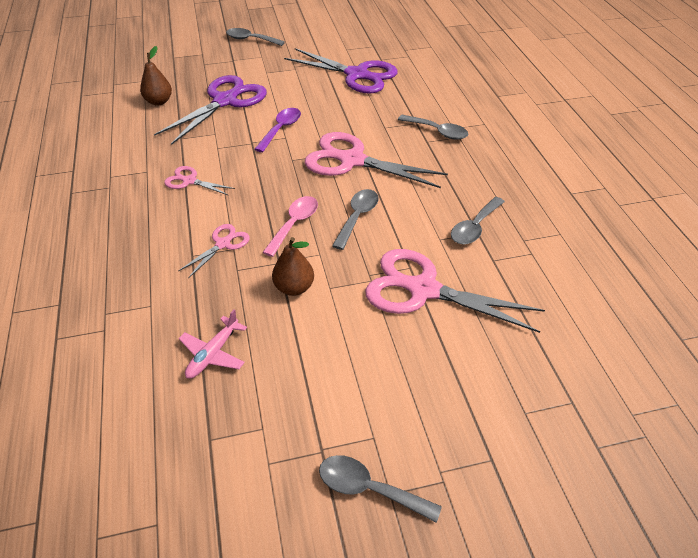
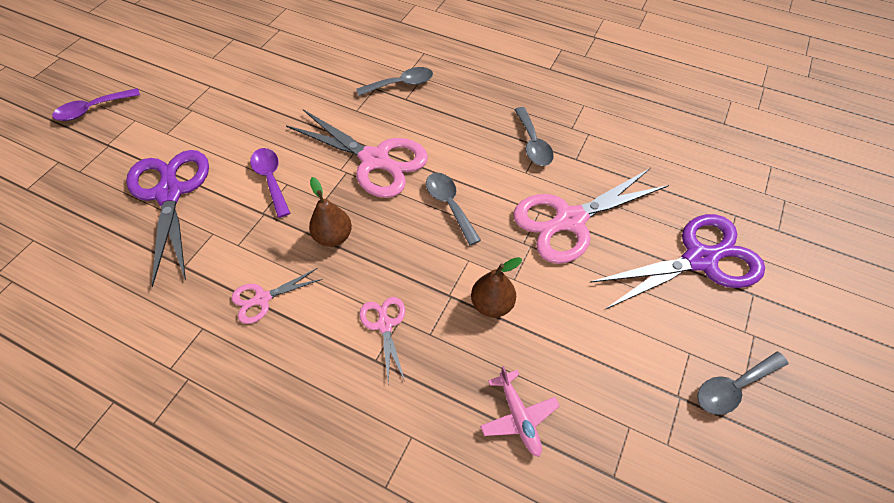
camera: 50 degrees left, 10 degrees up
brown pear [140,46,172,106] -> brown pear moved to [309,177,352,247]
grey spoon [226,28,285,46] -> purple spoon [52,88,140,121]
pink spoon [262,196,318,257] -> none
purple scissors [284,48,398,94] -> purple scissors moved to [589,214,765,309]
pink scissors [305,132,448,188] -> pink scissors turned 120 degrees counterclockwise [286,109,428,198]

